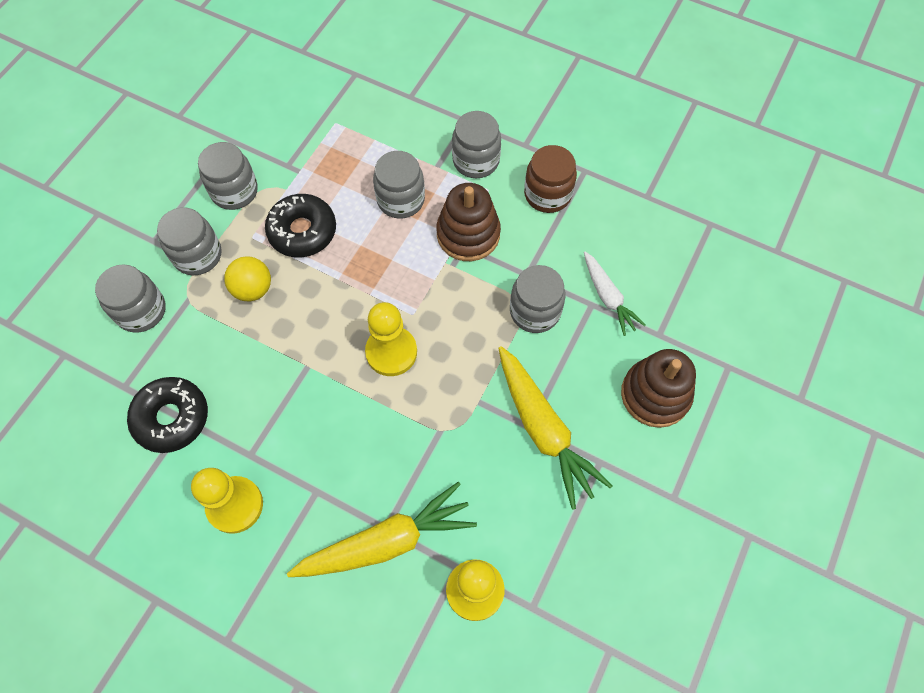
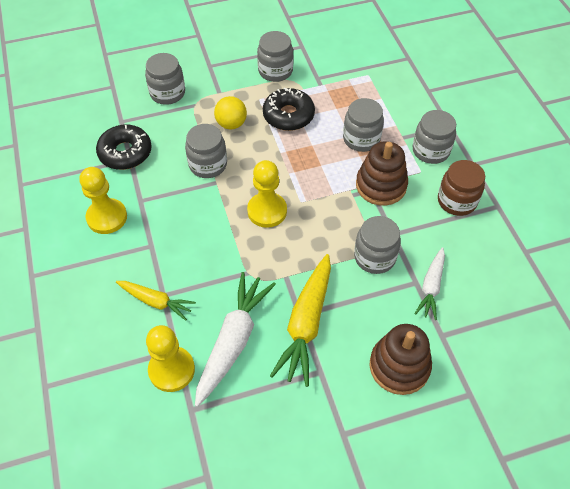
camera: 45 degrees right, 10 degrees down
grey jar [157,208,222,275] -> grey jar moved to [185,124,227,178]
yellow carrot [287,482,477,577] -> yellow carrot [116,281,196,321], size x0.59
none -> white carrot [195,272,276,407]

